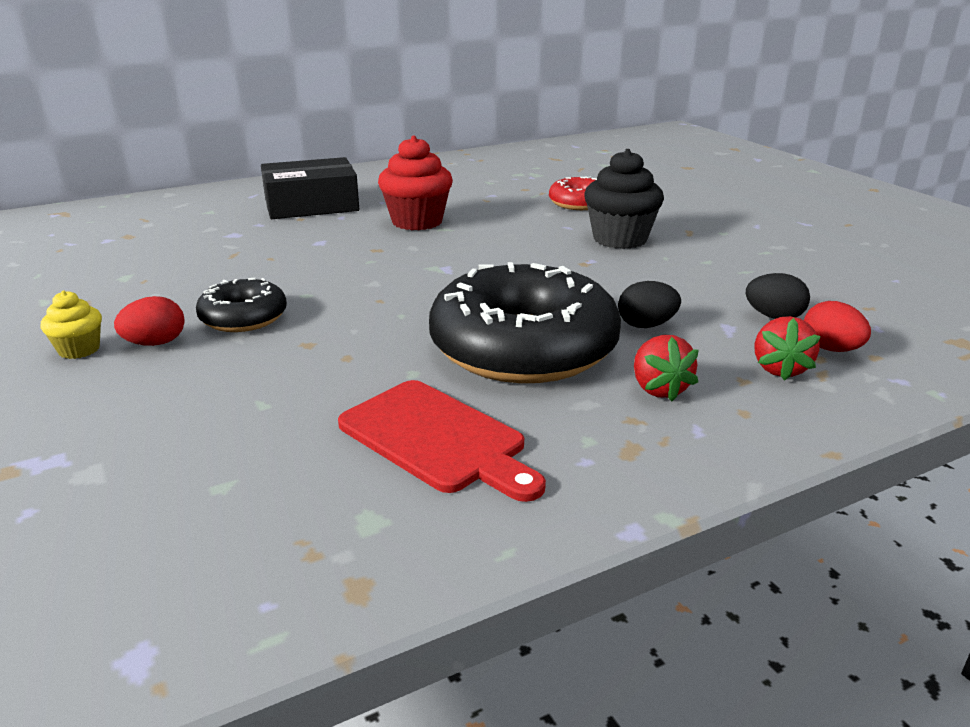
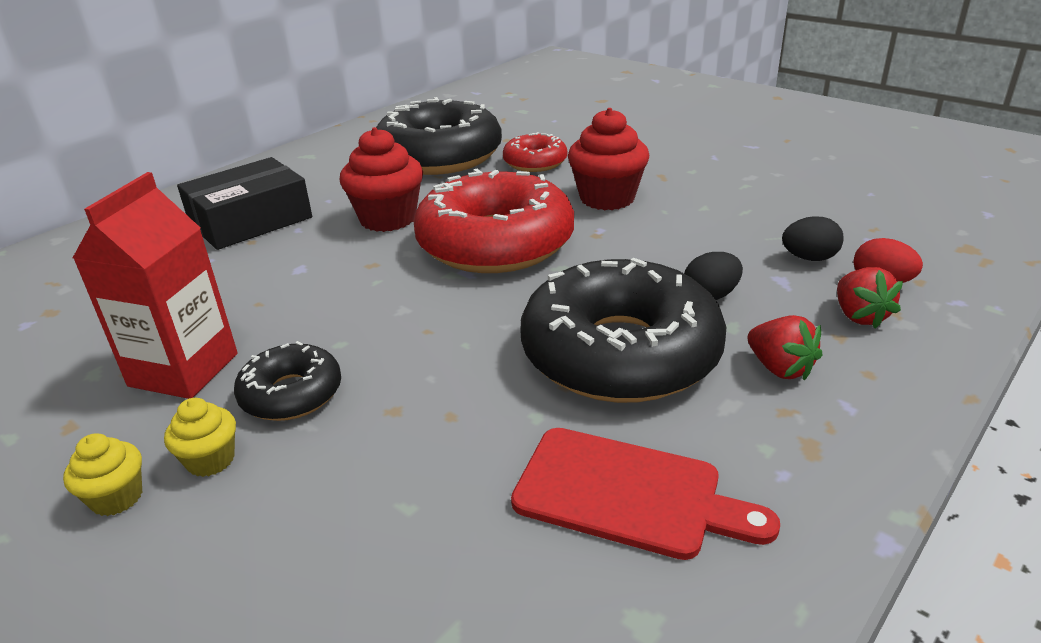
camera: 20 degrees left, 5 degrees up
red egg [114,296,185,346] -> yellow cupcake [164,398,236,477]
black cupcake [584,149,664,249] -> red cupcake [568,108,649,210]
none -> red carton [73,172,238,399]
none -> black donut [376,97,502,175]
none -> red donut [414,169,574,273]

